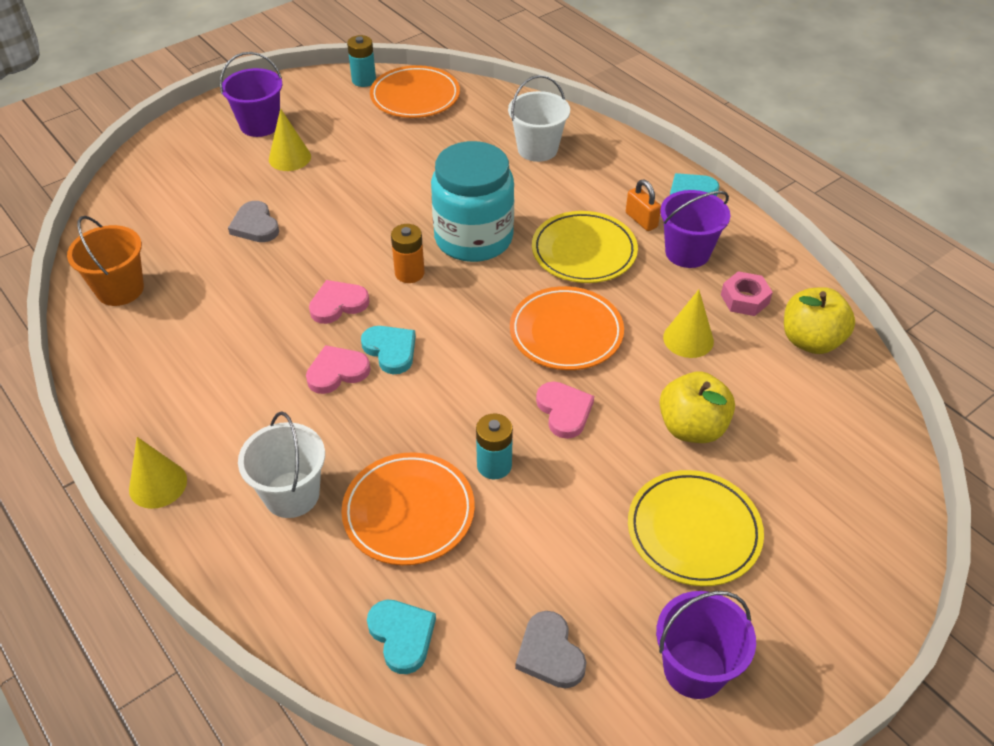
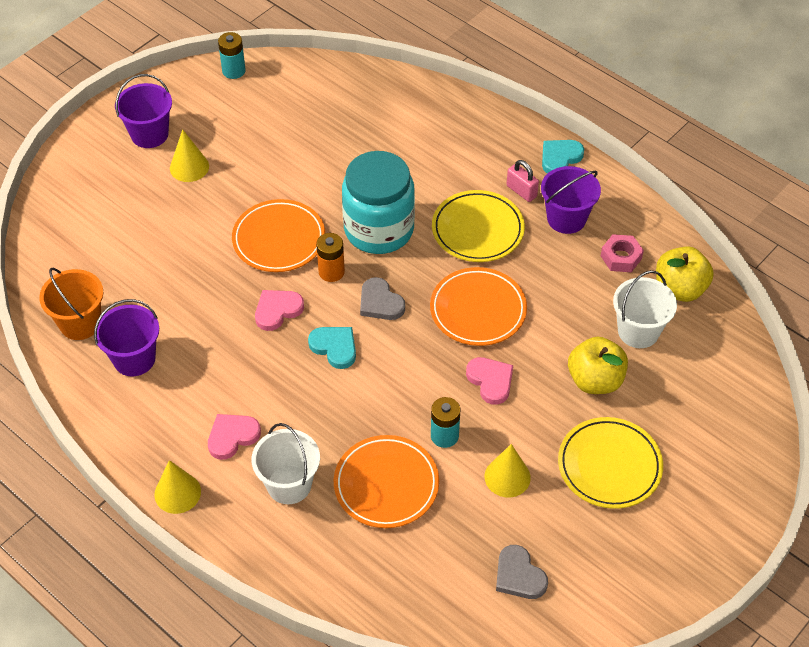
camera: 10 degrees left, 5 degrees up
grey heart [228,201,279,242] -> grey heart moved to [360,277,405,320]
pink heart [306,345,370,394] -> pink heart moved to [208,414,261,460]
turquoise heart [367,600,436,674] -> none
orange plate [370,65,460,118] -> orange plate moved to [232,199,325,272]
white bucket [508,75,570,162] -> white bucket moved to [613,270,677,348]
orange padlock [626,180,661,231] -> pink padlock [507,160,539,202]
purple bucket [656,591,756,699] -> purple bucket moved to [94,299,159,376]
yellow cone [663,290,714,358] -> yellow cone moved to [485,444,531,497]

